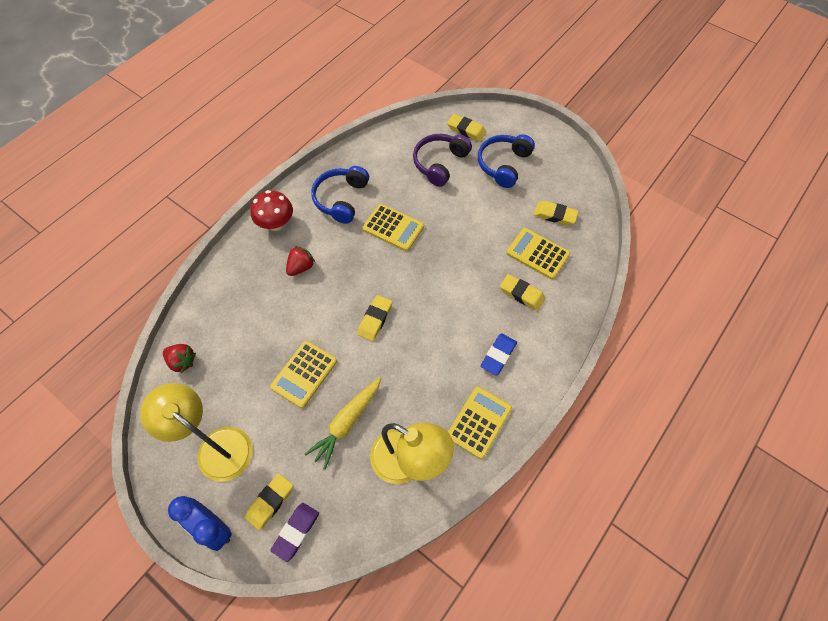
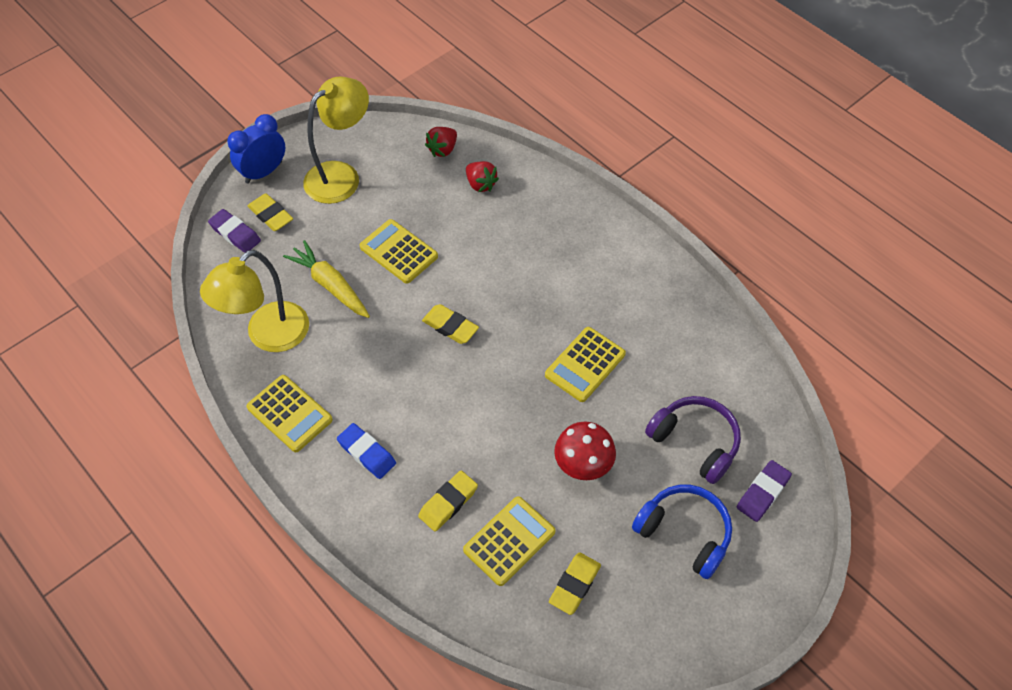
camera: 100 degrees right, 5 degrees down
red mushroom [250,190,293,231] -> red mushroom moved to [554,421,616,480]
red strawberry [286,246,315,276] -> red strawberry moved to [466,161,499,192]
blue headphones [311,166,369,224] -> none
yellow eraser [447,114,486,141] -> purple eraser [737,460,792,522]

